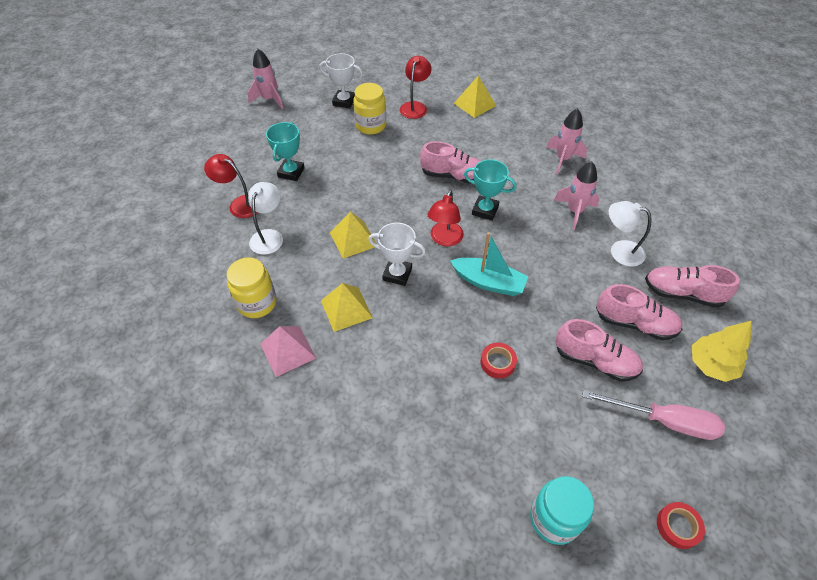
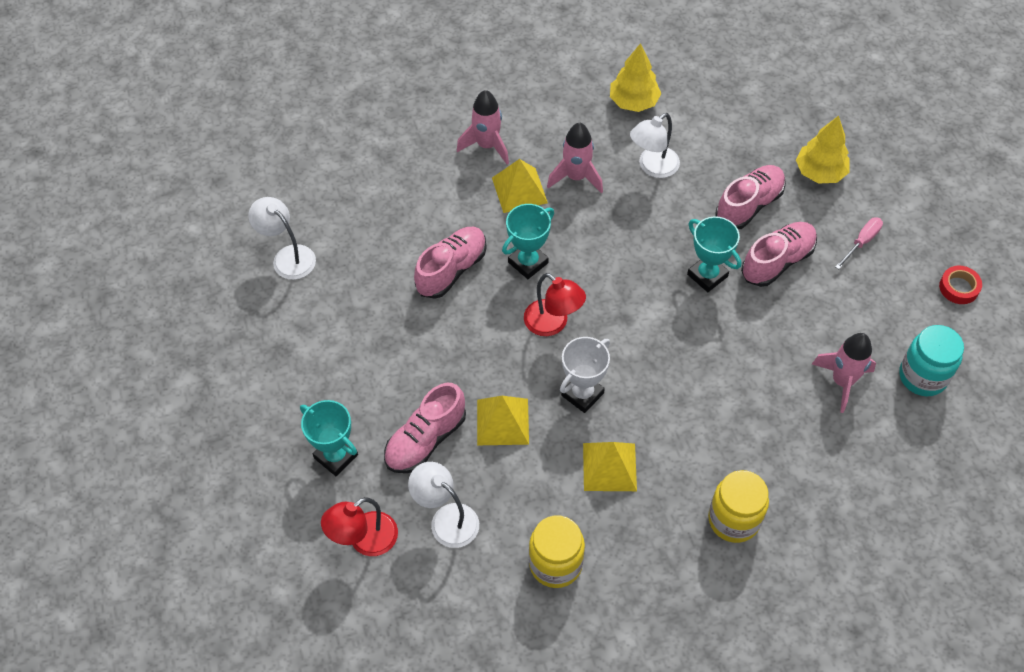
camera: 65 degrees left, 5 degrees up
pink rocket [248,49,283,109] -> pink rocket moved to [812,333,876,413]
pink pyramid [260,326,316,377] -> none
white trophy [319,53,363,108] -> none
yellow jar [353,83,386,135] -> yellow jar moved to [708,470,769,543]
red lamp [400,56,432,119] -> white lamp [248,197,316,280]
turquoise boat [450,232,528,296] -> none
yellow pyramid [454,76,496,118] -> yellow pyramid moved to [492,159,548,213]
red tape [480,343,517,379] -> none
pink screwdriver [582,390,725,440] -> pink screwdriver [835,217,883,269], size x0.56
pink shoe [645,265,740,308] -> pink shoe moved to [384,383,466,473]
none -> yellow tree [610,43,661,112]
none -> turquoise trophy [687,216,741,292]

